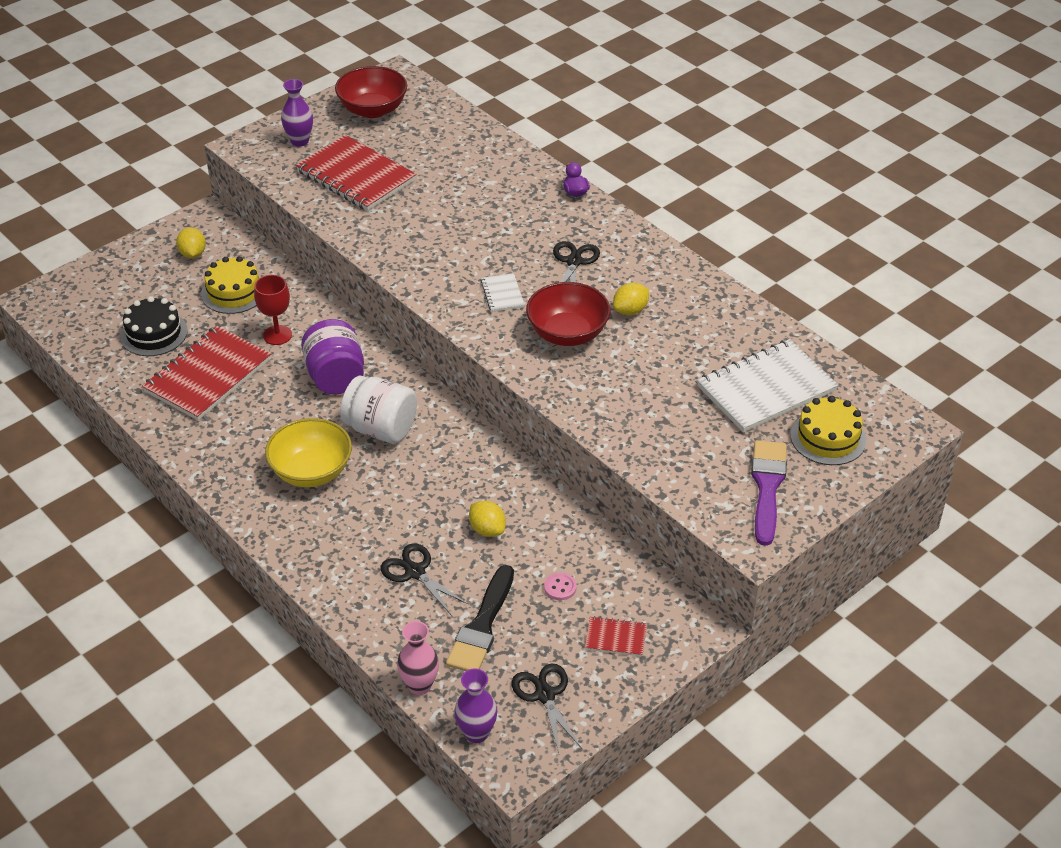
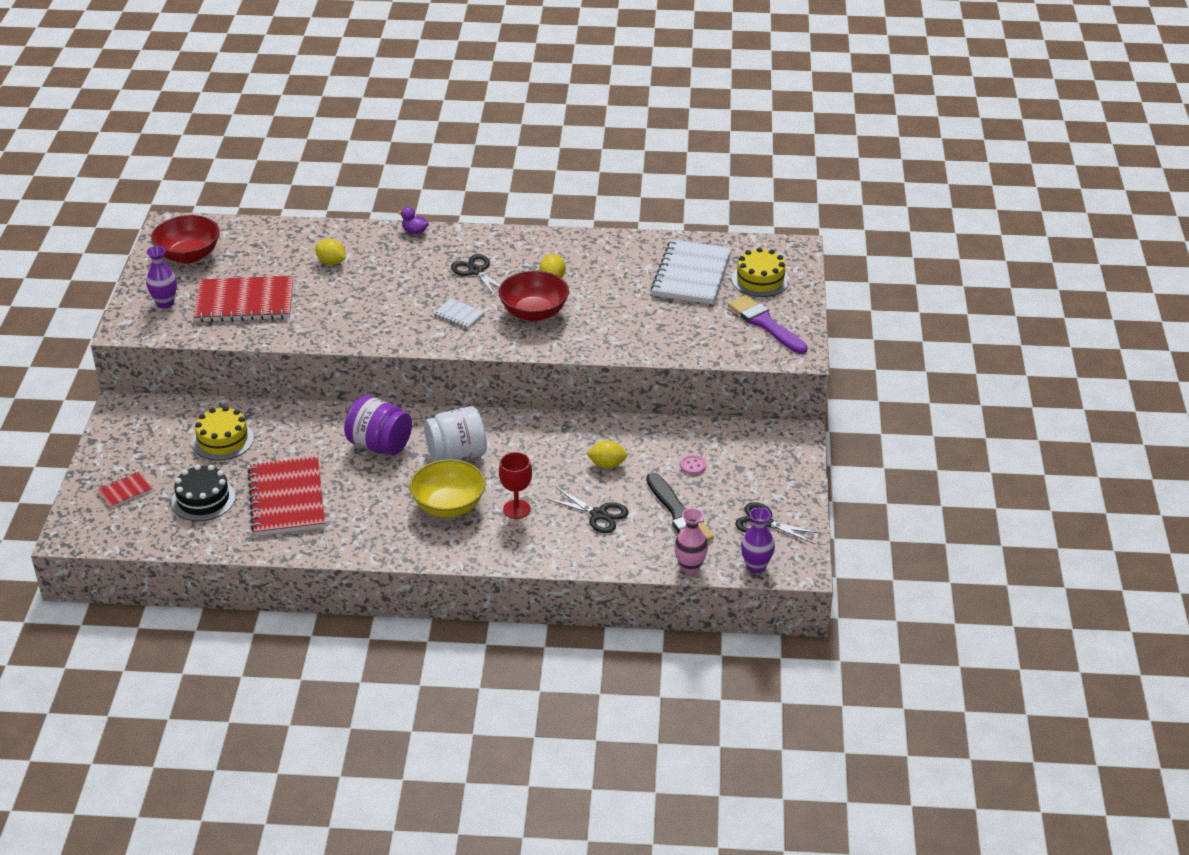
camera: 45 degrees left, 5 degrees down
yellow lemon [176,227,206,258] -> yellow lemon moved to [315,239,346,265]
red goblet [254,275,292,345] -> red goblet moved to [499,452,532,519]
black scissors [380,543,469,616] -> black scissors turned 150 degrees counterclockwise [547,487,629,533]
red notebook [585,616,647,657] -> red notebook moved to [97,472,153,508]

